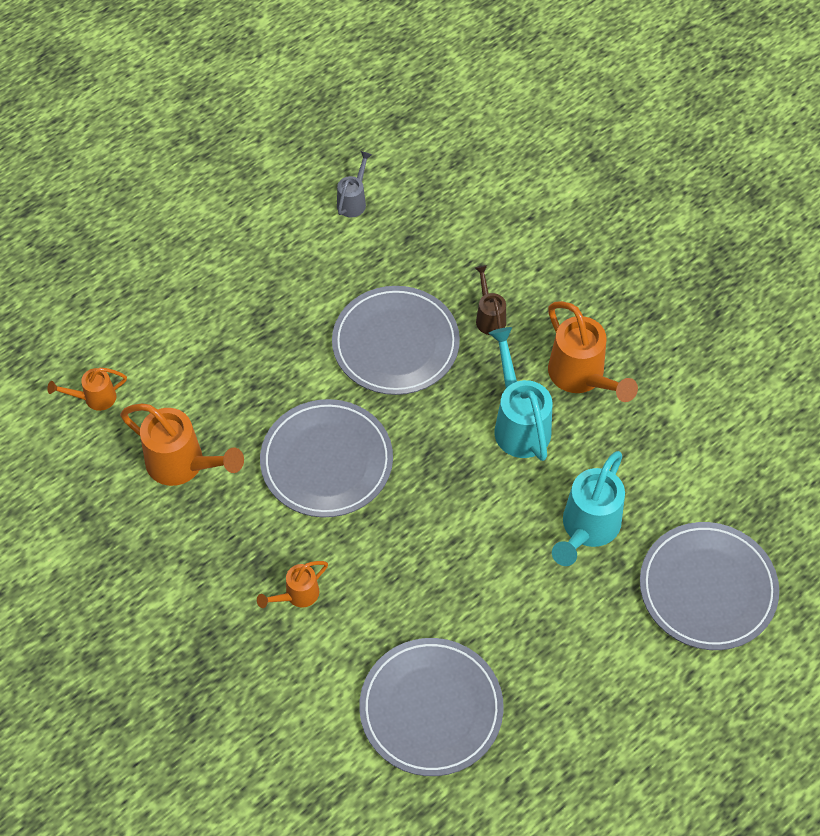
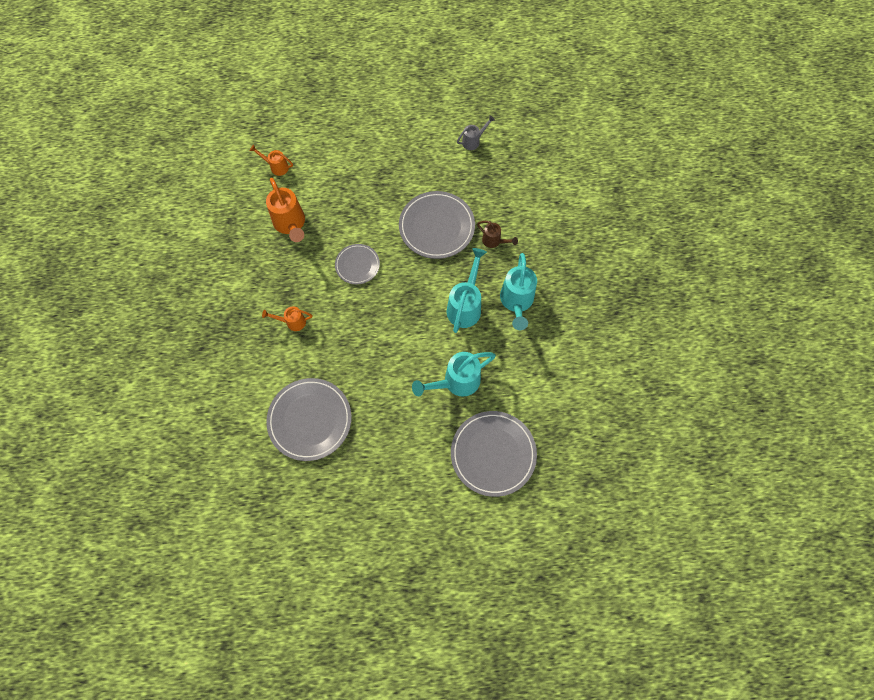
camera: 35 degrees right, 10 degrees up
grey plate [260,399,393,518] -> grey plate [335,244,380,285], size x0.58
brown watering can [475,265,506,335] -> brown watering can turned 105 degrees clockwise [477,221,518,248]
orange watering can [548,301,638,402] -> turquoise watering can [500,253,537,330]

